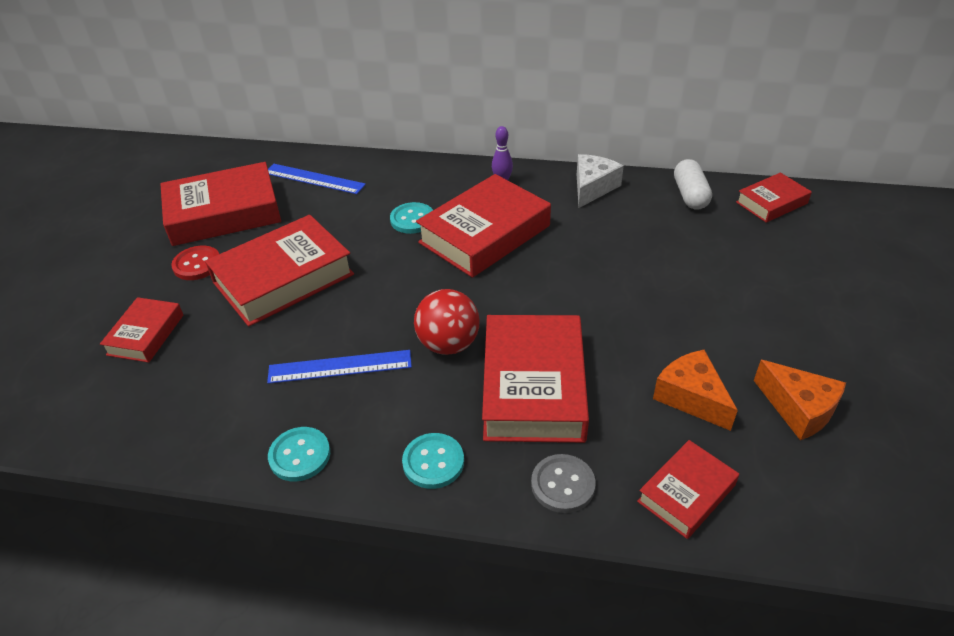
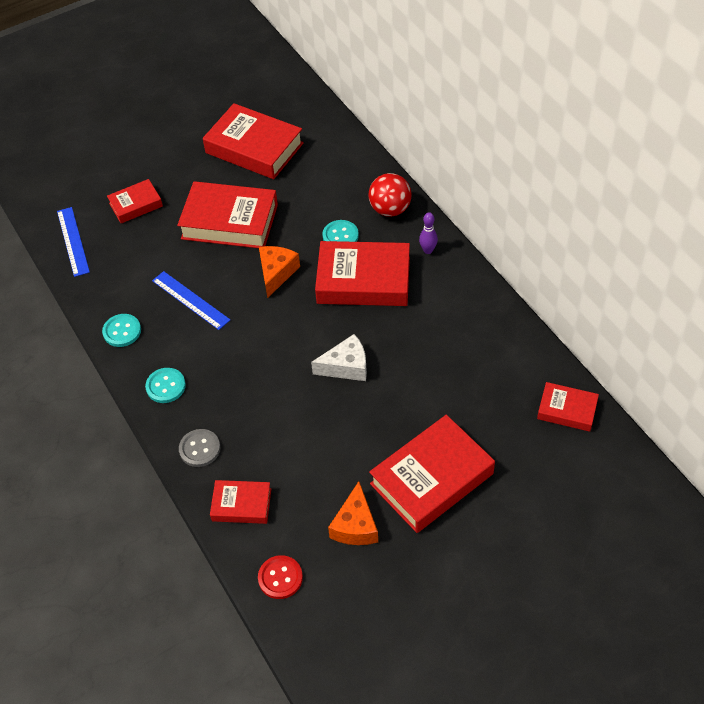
camera: 50 degrees right, 10 degrees up
red button [171,246,219,280] -> red button moved to [258,555,303,599]
blue ruler [268,164,366,194] -> blue ruler moved to [57,207,90,277]
red ball [414,289,480,355] -> red ball moved to [369,173,412,217]
red book [482,315,589,443] -> red book moved to [369,415,495,533]
white cheese [577,154,624,208] -> white cheese moved to [311,334,367,381]
orange cheese [653,350,738,431] -> orange cheese moved to [259,246,300,298]
white capsule [674,159,712,210] -> none

